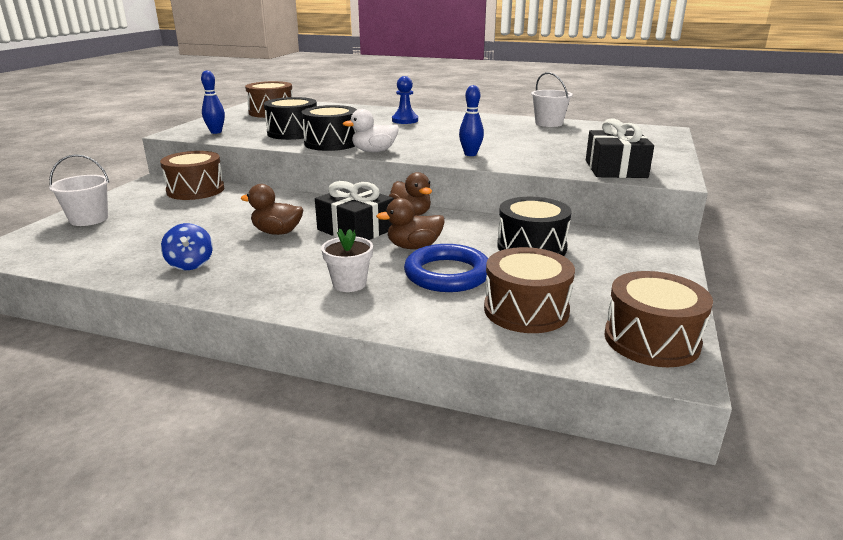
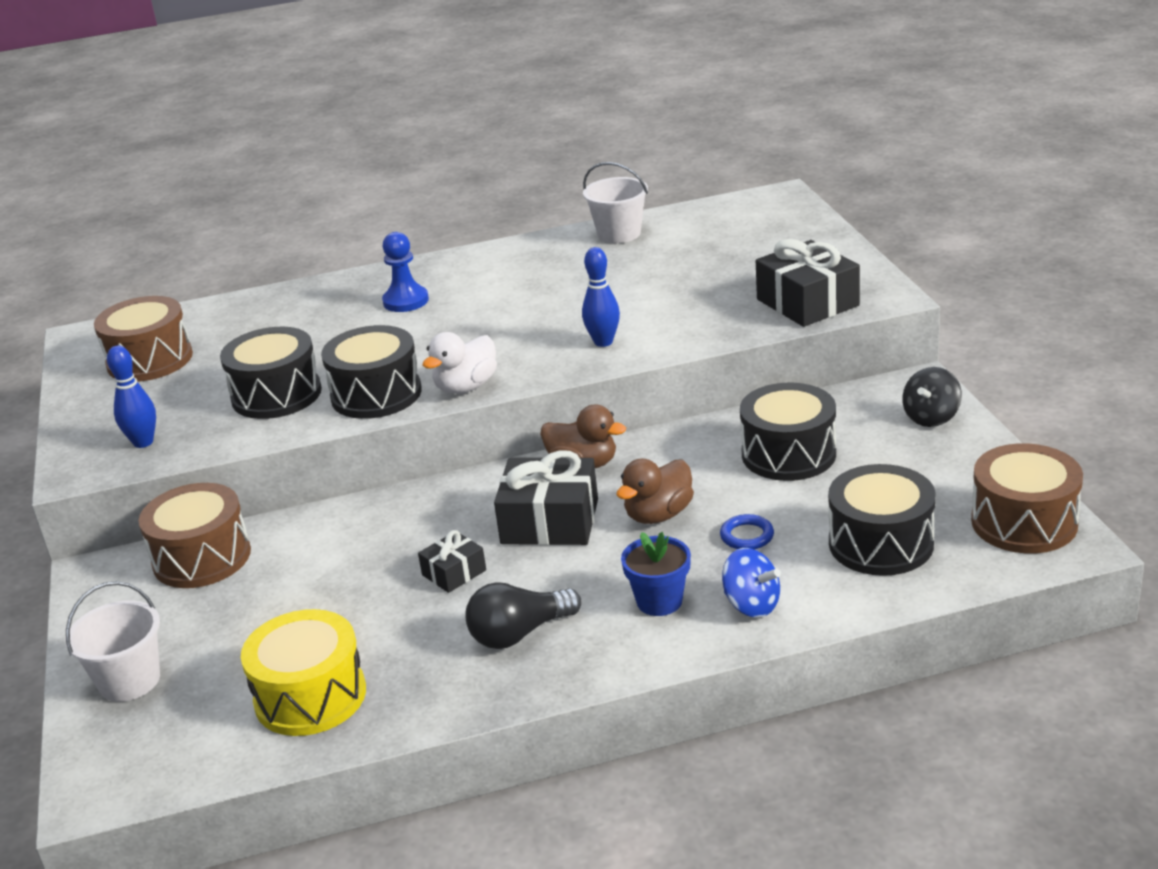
camera: 30 degrees left, 5 degrees up
blue spinning top [161,223,213,270] -> blue spinning top moved to [722,548,781,618]
brown duck [240,184,303,235] -> black gift [418,530,486,593]
white flower pot [321,228,373,292] -> blue flower pot [621,532,691,616]
blue ring [404,244,488,292] -> blue ring [720,514,774,550], size x0.46
brown drum [484,247,575,333] -> black drum [828,464,936,576]
none -> yellow drum [241,609,366,736]
none -> black light bulb [466,582,581,649]
none -> black spinning top [902,367,962,427]

